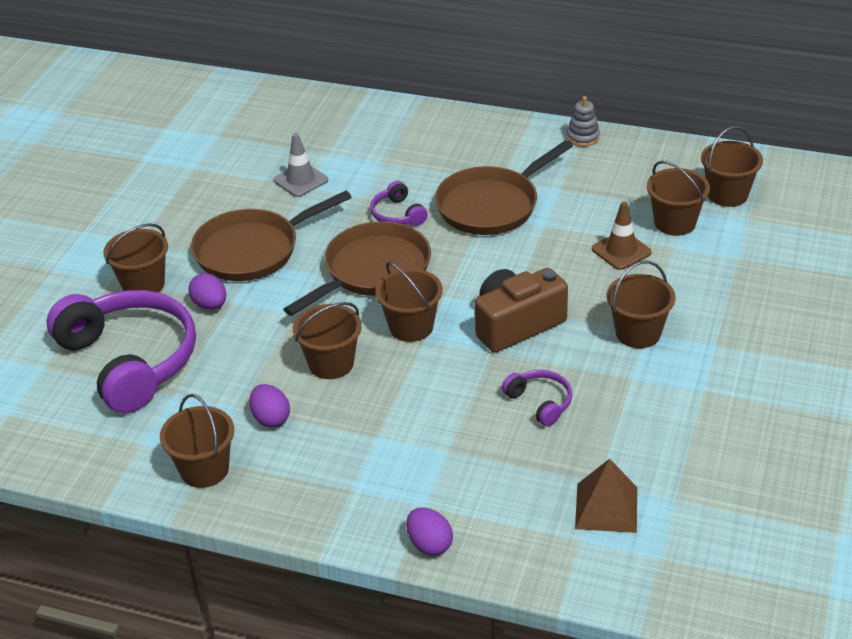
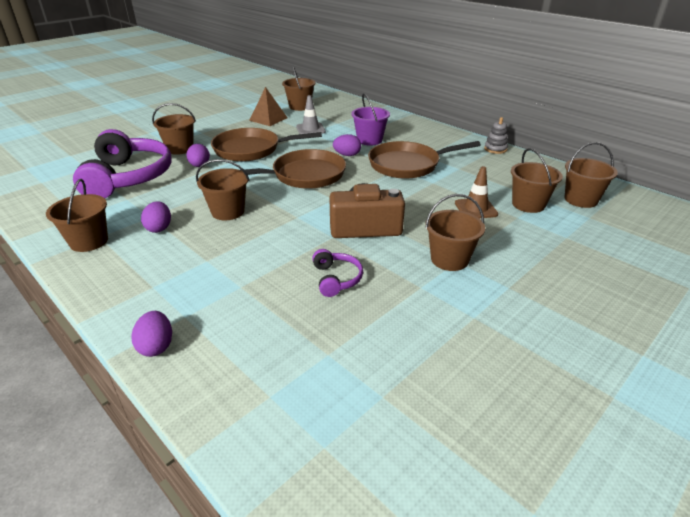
camera: 25 degrees right, 5 degrees down
purple headphones [370,181,428,226] -> purple egg [333,134,361,156]
brown bucket [375,262,443,342] -> brown bucket moved to [282,65,315,111]
brown pyramid [575,459,637,533] -> brown pyramid moved to [249,87,287,126]
none -> purple bucket [351,93,390,145]

